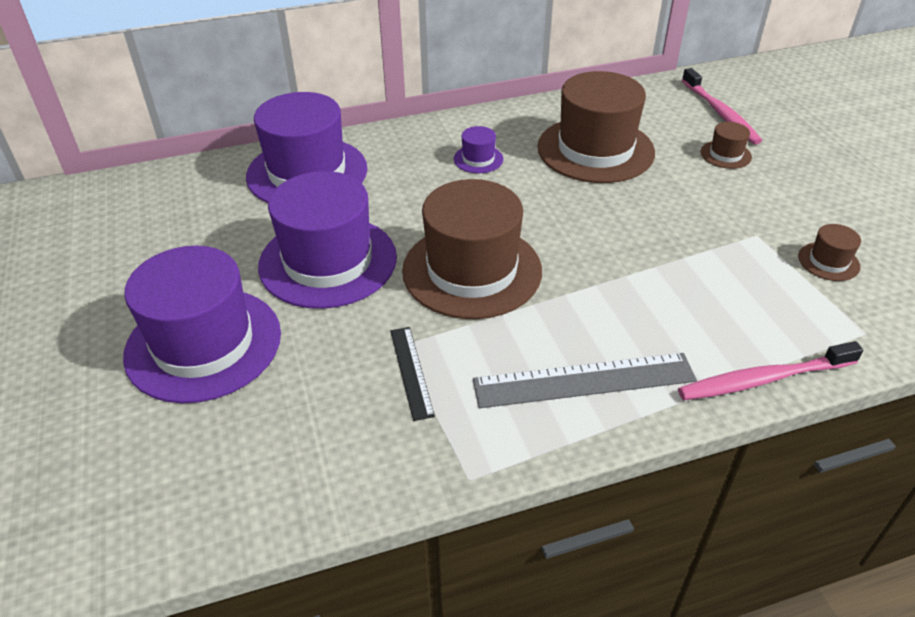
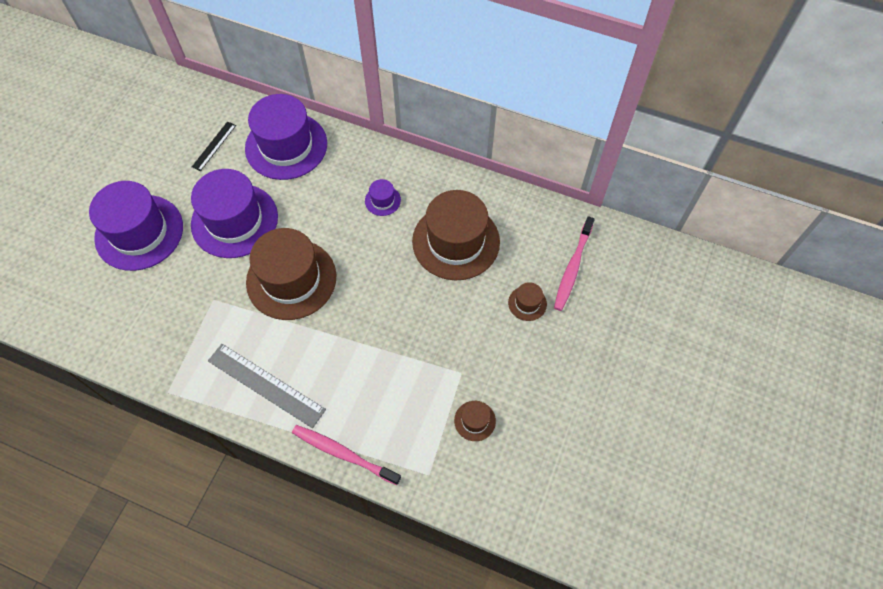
camera: 40 degrees right, 20 degrees up
black ruler [390,327,435,421] -> black ruler moved to [192,121,236,171]

